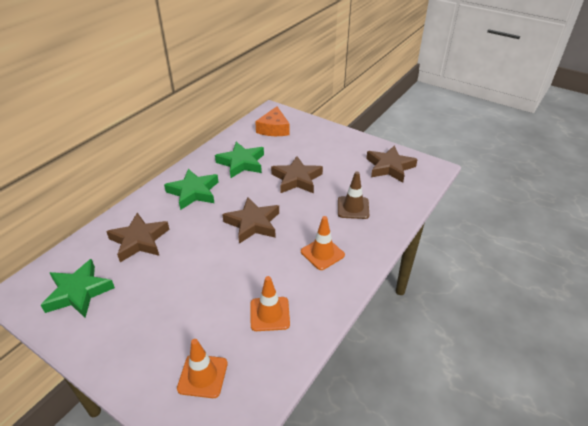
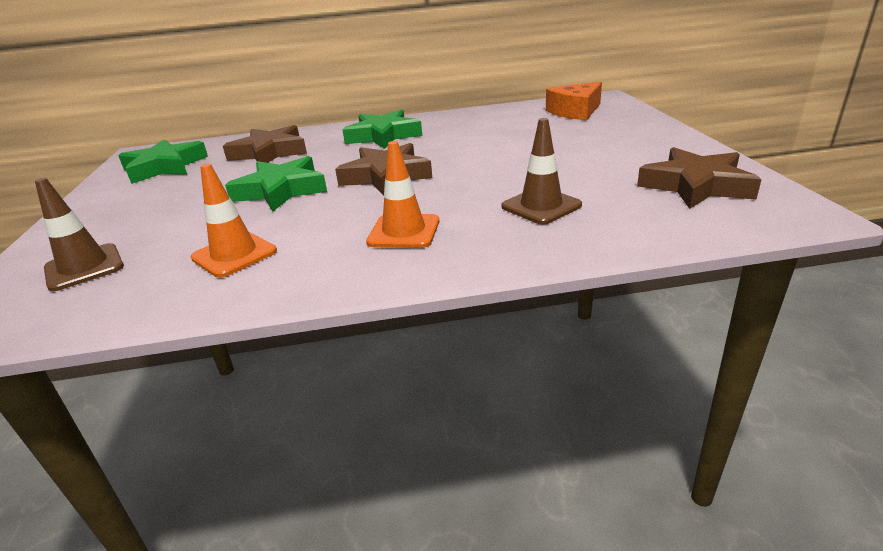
camera: 50 degrees right, 10 degrees down
orange traffic cone [177,339,228,398] -> brown traffic cone [35,178,124,292]
green star [215,142,264,178] -> green star moved to [225,156,327,211]
brown star [271,156,323,193] -> none

